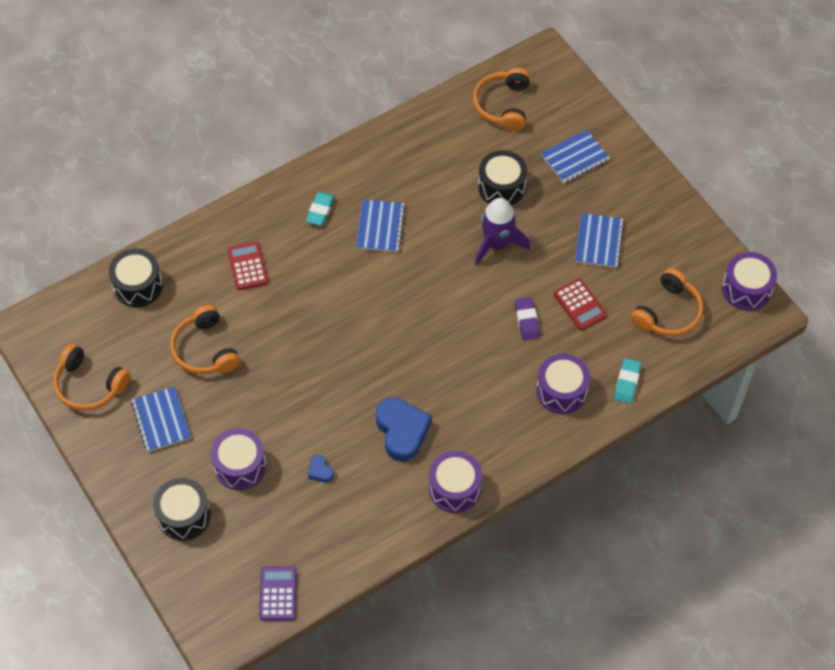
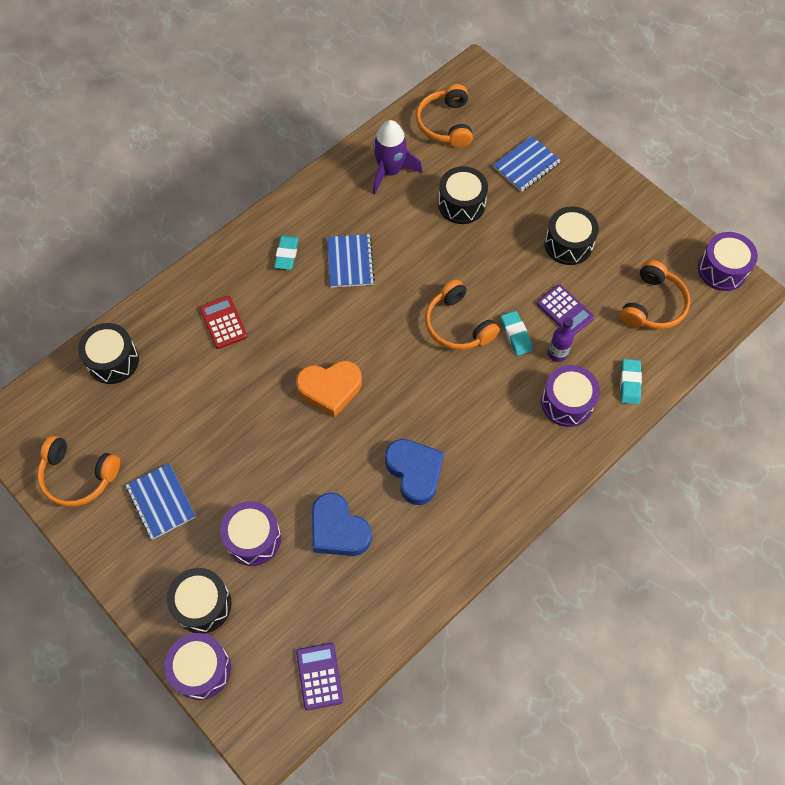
camera: 10 degrees left, 5 degrees up
orange headphones [170,305,240,374] -> orange headphones moved to [425,280,500,350]
blue heart [308,455,334,482] -> blue heart [312,492,372,556], size x2.23
purple drum [429,451,482,513] -> purple drum moved to [165,633,231,700]
purple rocket [475,198,530,266] -> purple rocket moved to [373,120,422,195]
purple eraser [515,297,540,340] -> turquoise eraser [501,311,533,356]
red calculator [554,279,607,330] -> purple calculator [537,284,594,335]
blue notebook [575,213,624,268] -> black drum [544,206,599,265]
none -> orange heart [296,361,362,418]
none -> purple bottle [548,317,574,362]

